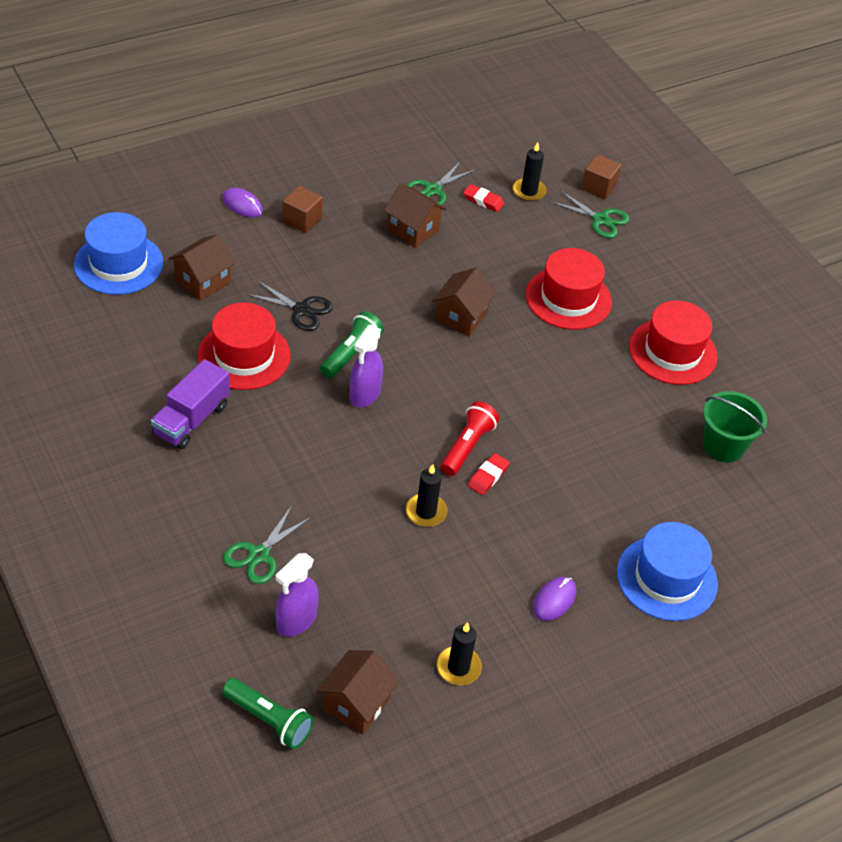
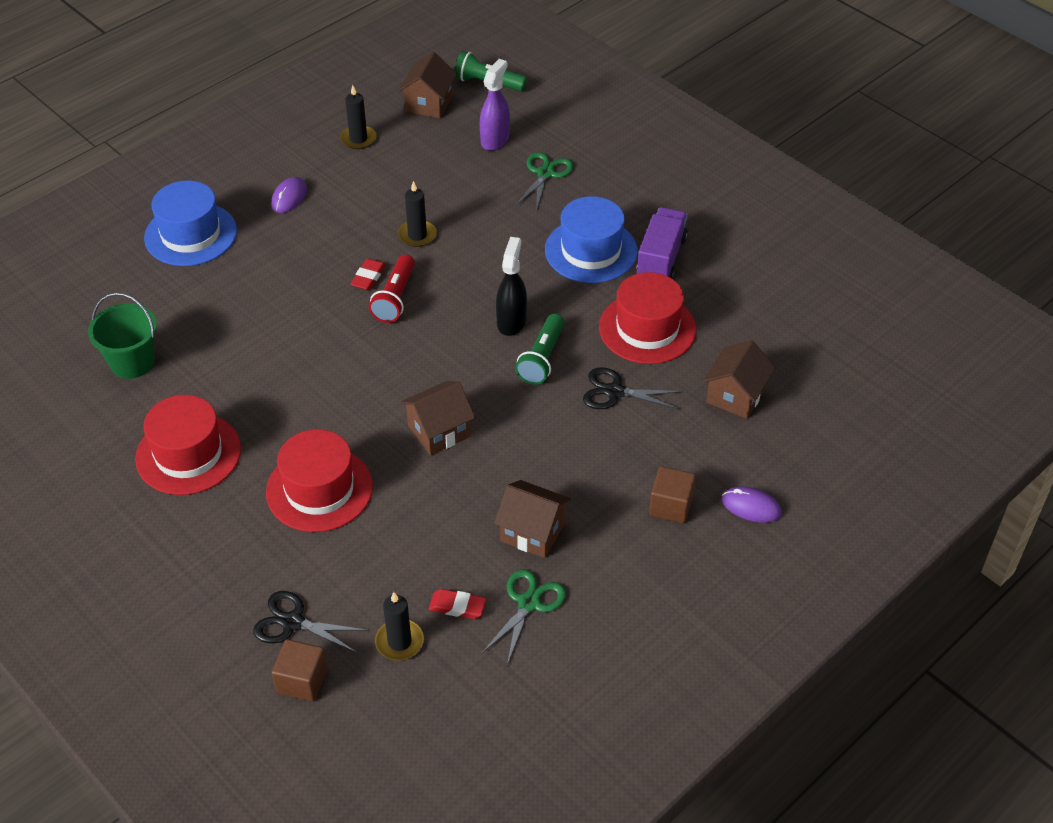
camera: 170 degrees right, 0 degrees up
blue hat [74,212,163,295] -> blue hat moved to [545,196,638,283]
purple spray bottle [349,325,383,407] -> black spray bottle [496,237,527,336]
brown house [432,268,496,337] -> brown house turned 45 degrees clockwise [401,381,475,455]
green scissors [550,190,629,238] -> black scissors [253,591,367,653]

